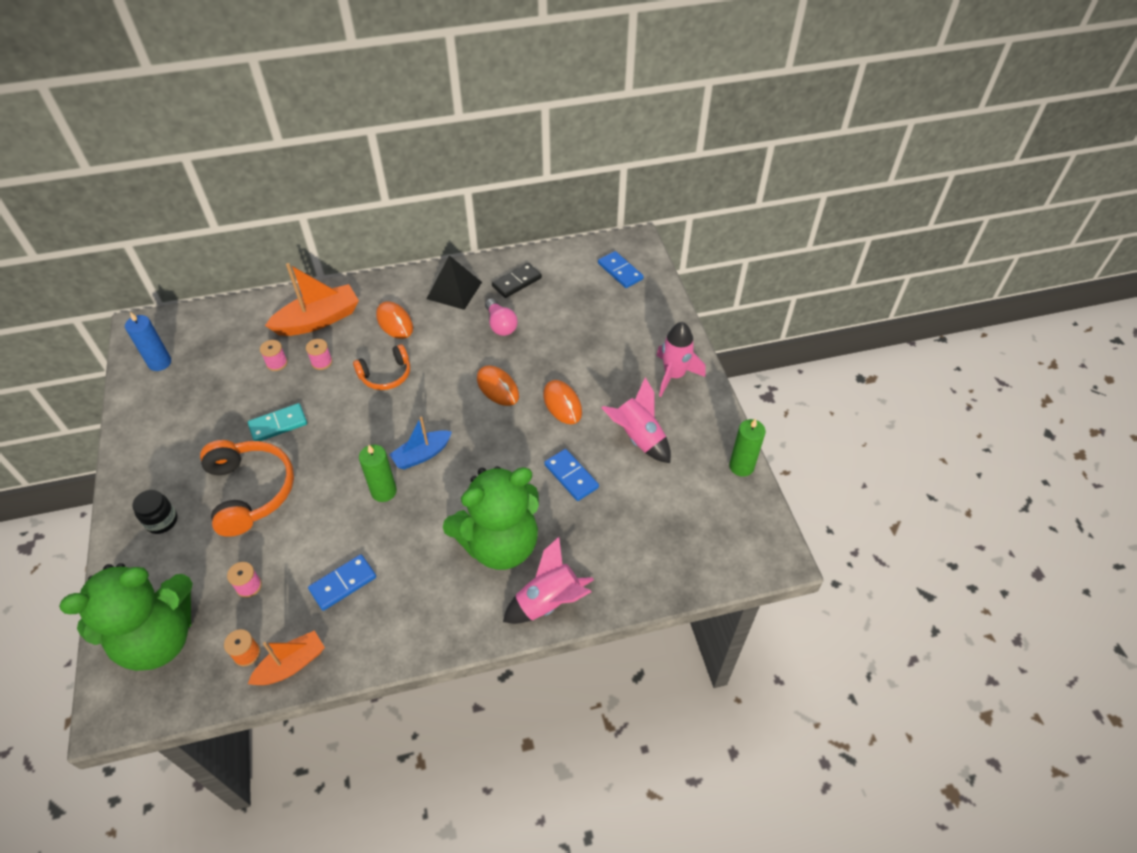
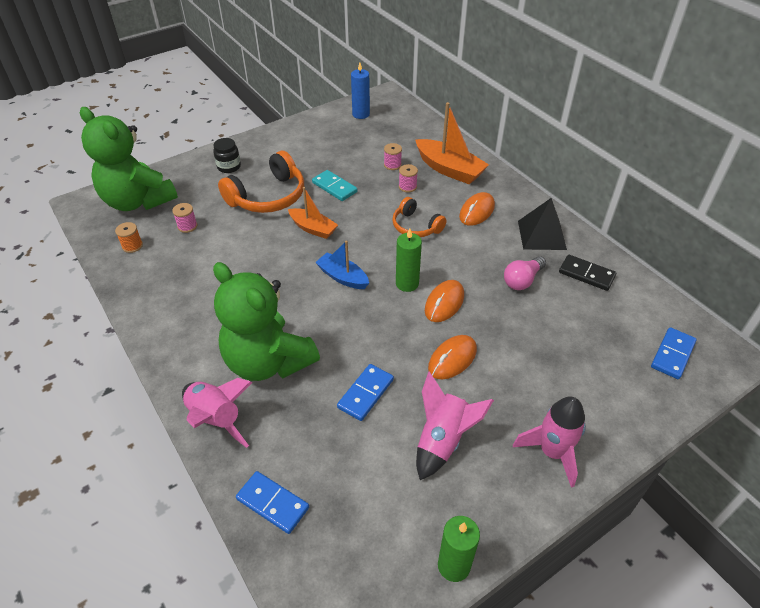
camera: 70 degrees right, 5 degrees down
orange boat [248,630,325,685] -> orange boat moved to [288,187,338,239]
blue domino [308,554,376,611] -> blue domino moved to [236,471,309,534]
green candle [359,445,397,502] -> green candle moved to [396,229,422,292]

